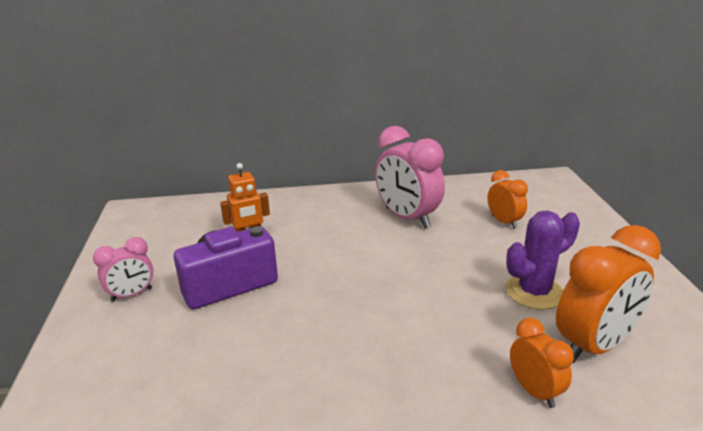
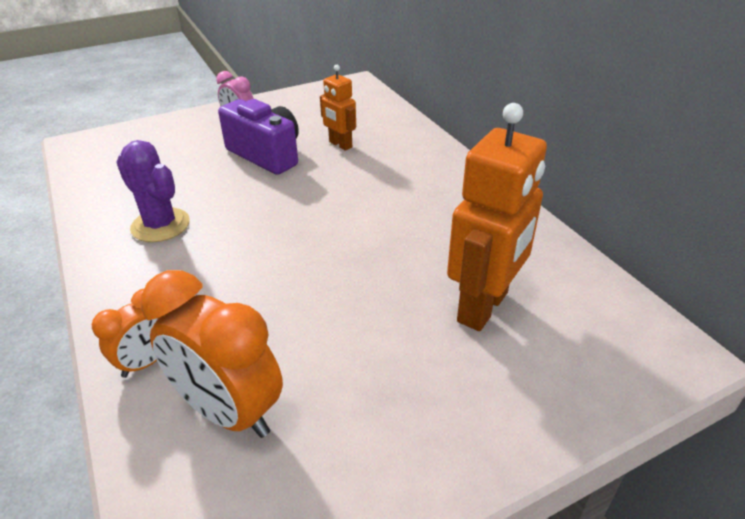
camera: 70 degrees right, 10 degrees up
pink clock [375,126,445,229] -> none
orange clock [487,170,528,229] -> orange robot [447,103,547,331]
purple cactus [506,211,580,310] -> purple cactus moved to [116,140,190,242]

